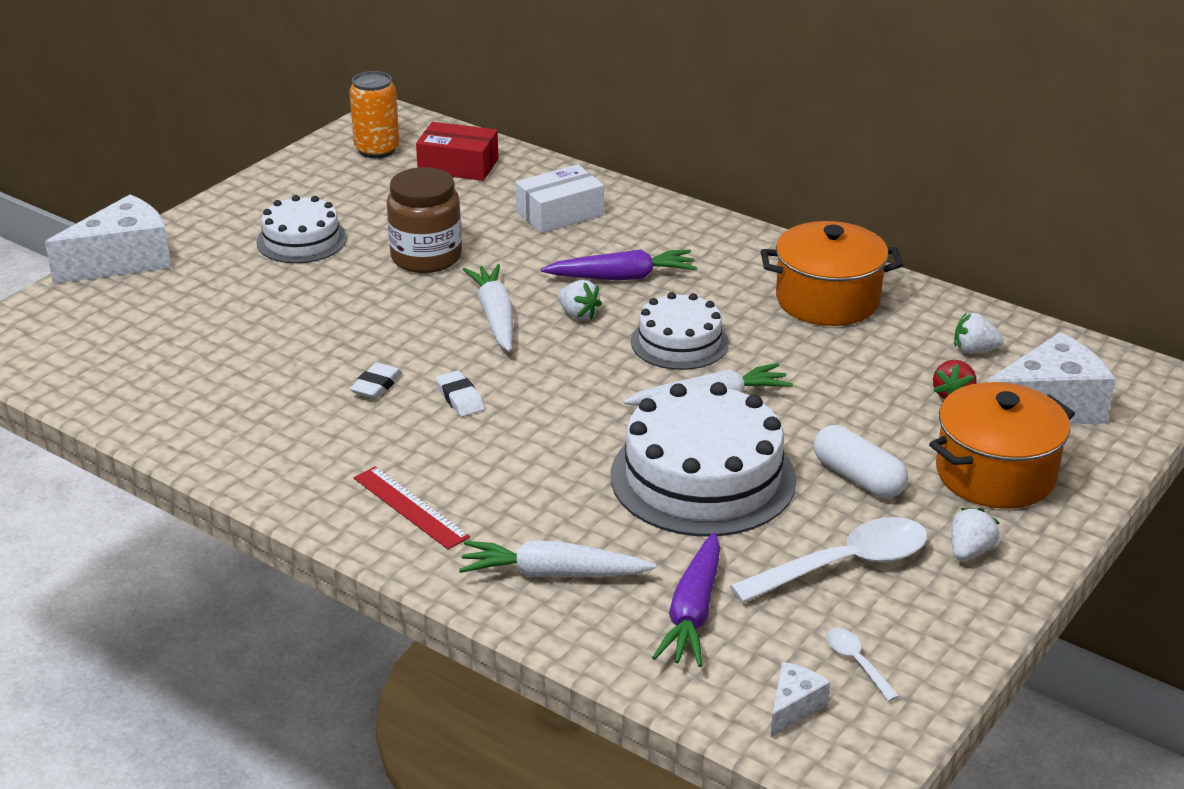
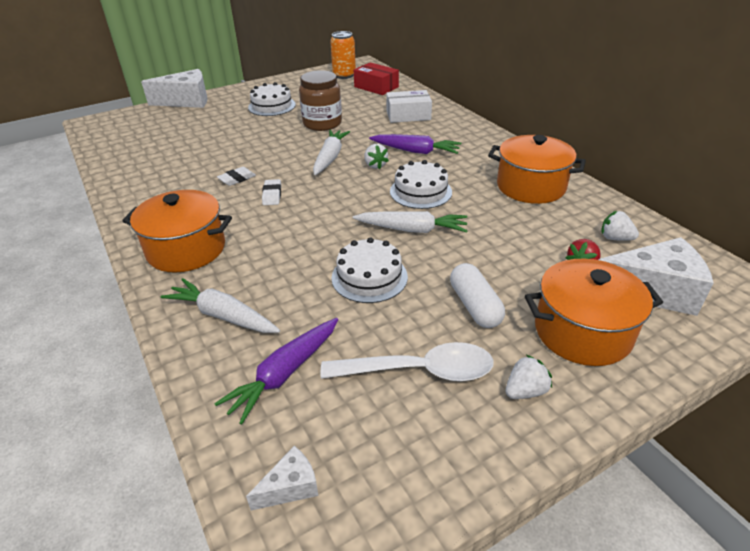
camera: 25 degrees right, 5 degrees up
red ruler [354,466,470,549] -> orange pot [123,190,232,273]
white cake [611,382,797,536] -> white cake [332,237,408,303], size x0.59
white spoon [826,628,899,701] -> none

